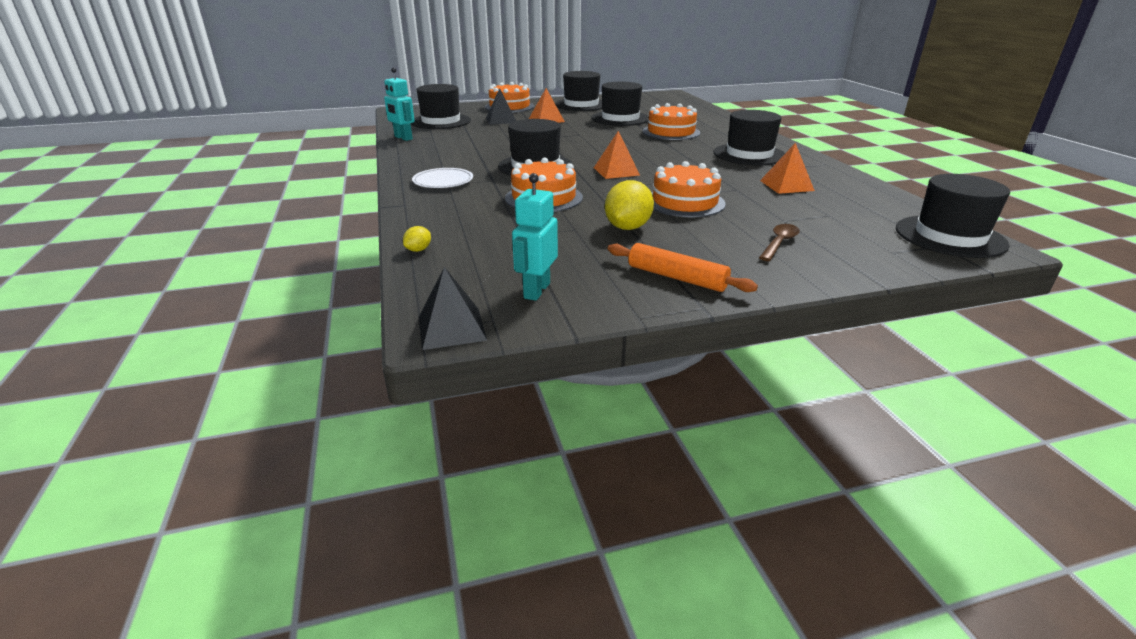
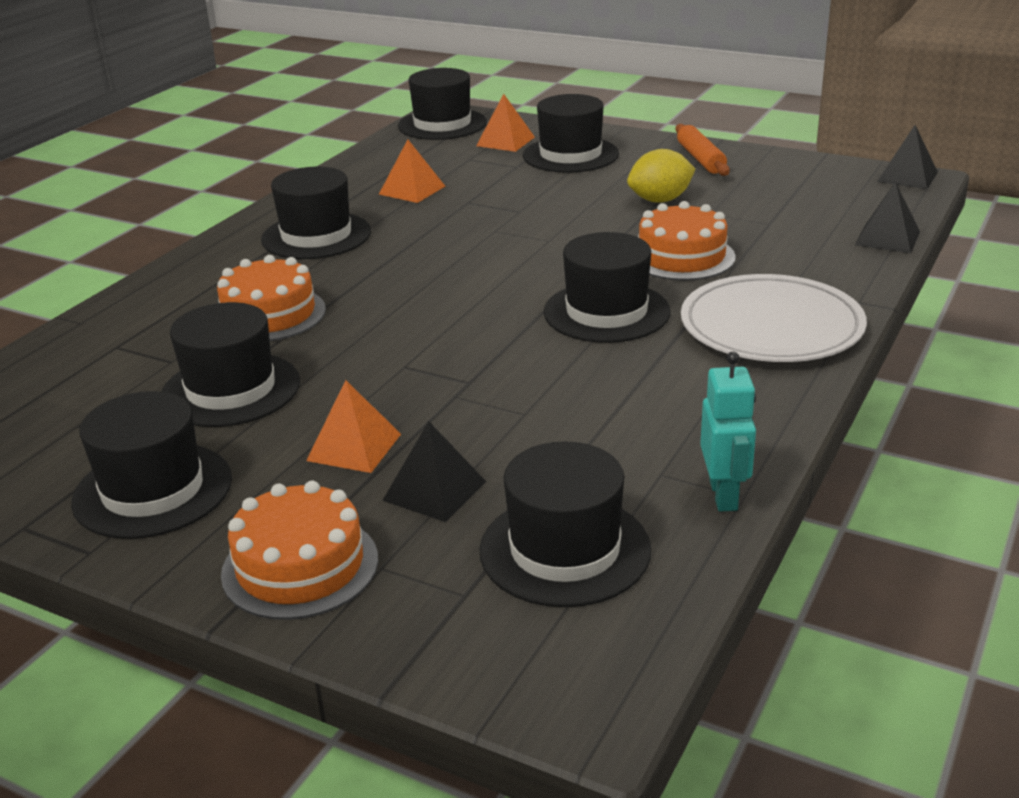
camera: 135 degrees left, 0 degrees up
yellow lemon [403,226,431,252] -> black pyramid [855,182,920,253]
white plate [412,168,473,188] -> white plate [681,274,867,362], size x1.85
turquoise robot [512,173,558,301] -> none
orange pyramid [594,131,640,179] -> orange pyramid moved to [476,94,535,152]
orange cake [651,161,726,217] -> none
brown spoon [759,224,800,261] -> black hat [523,94,619,173]

